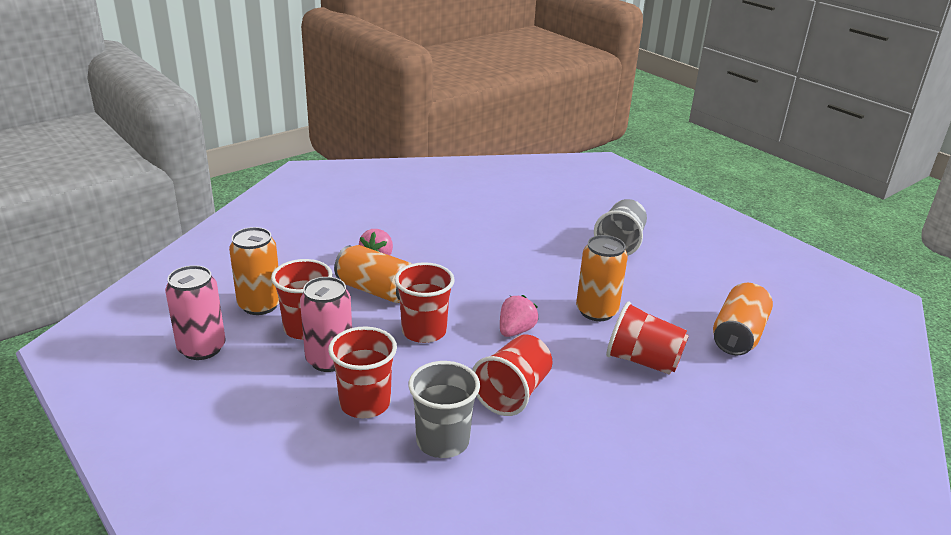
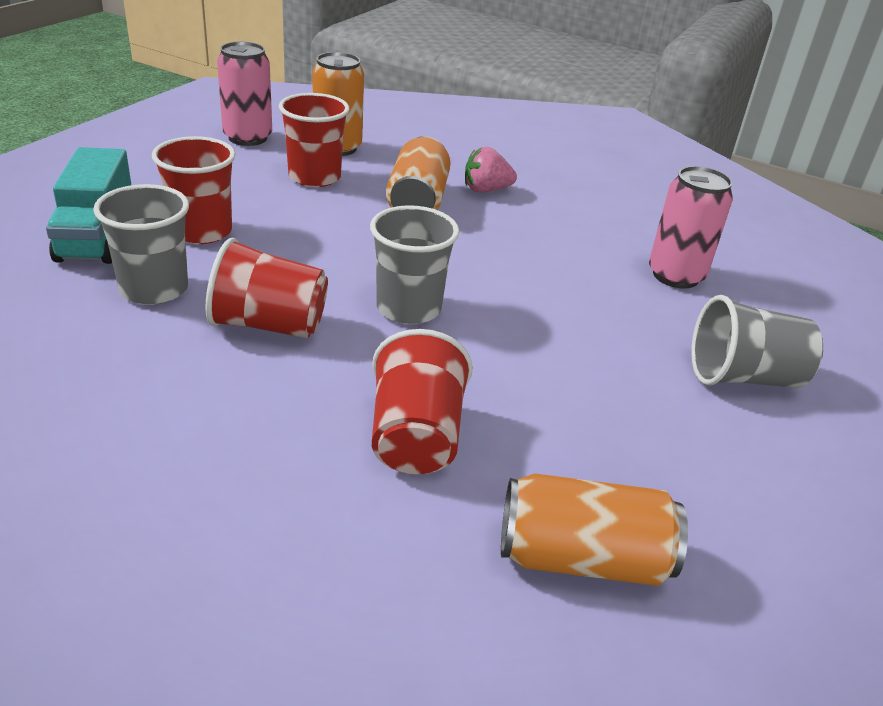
camera: 65 degrees right, 5 degrees up
pink can [300,277,352,372] -> pink can moved to [649,166,733,289]
red cup [395,262,455,343] -> none
pink strawberry [500,295,538,337] -> grey cup [370,205,459,324]
orange can [576,235,628,321] -> none
none -> turquoise truck [46,147,131,264]

